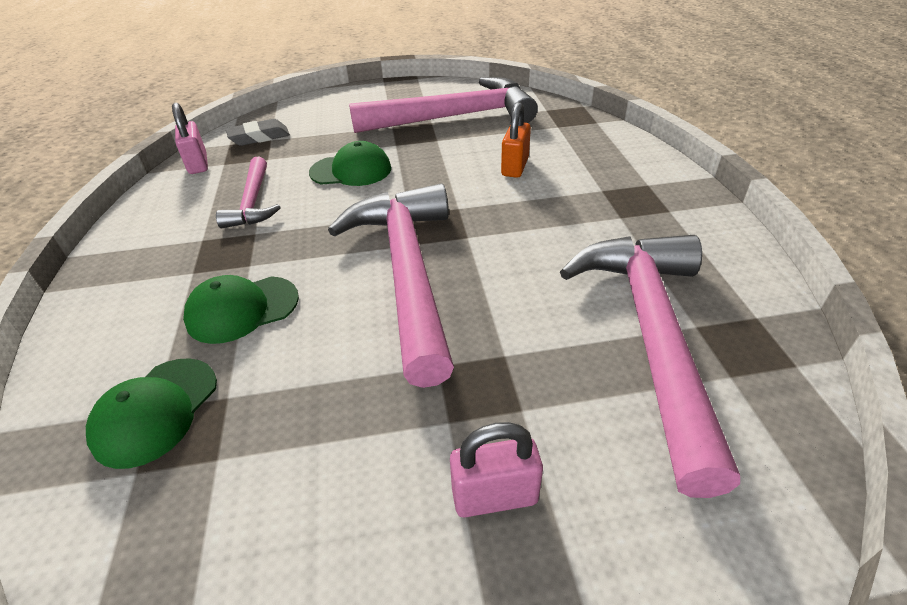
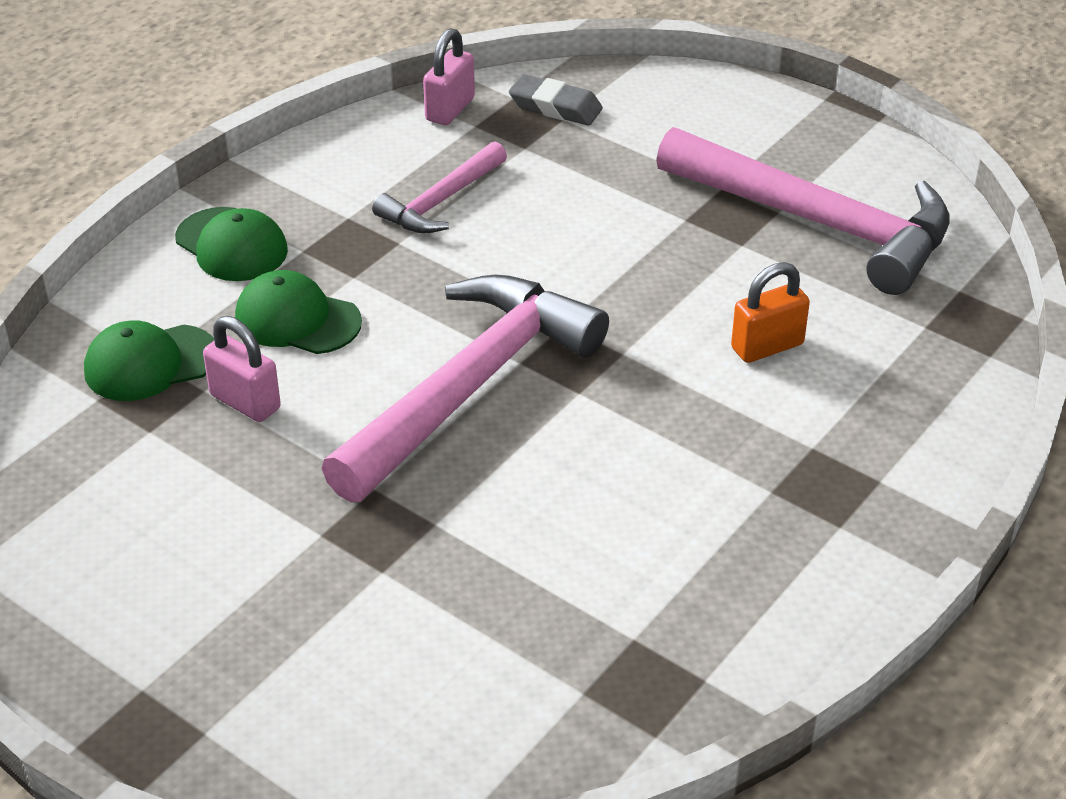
camera: 45 degrees right, 0 degrees up
green cap [309,141,391,186] -> green cap moved to [175,207,288,281]
pink padlock [450,422,543,517] -> pink padlock moved to [203,316,281,422]
pink hammer [560,235,740,498] -> none

